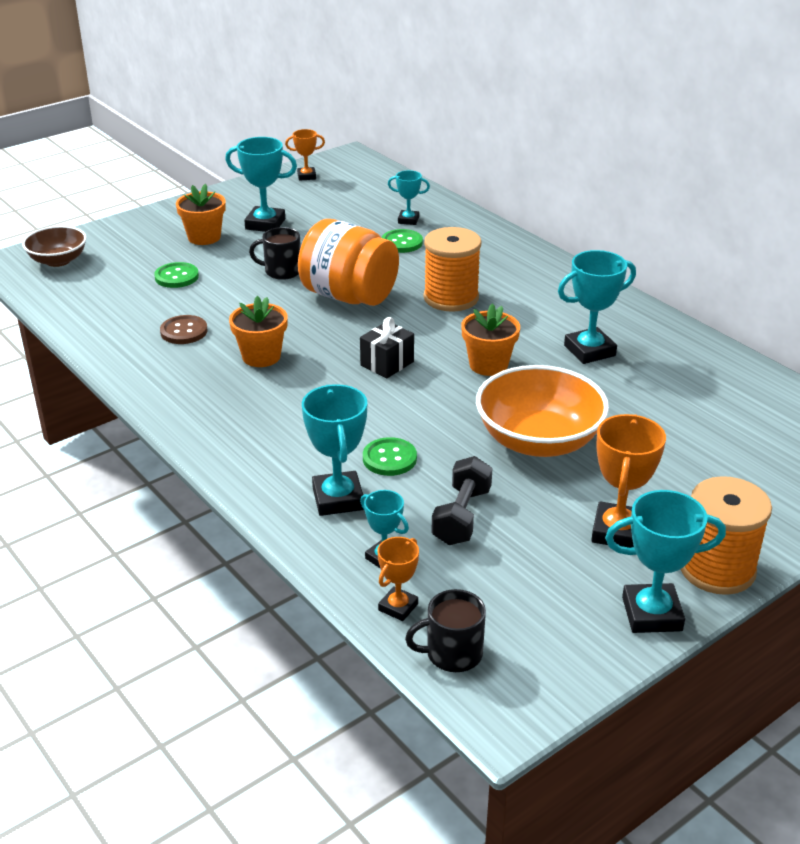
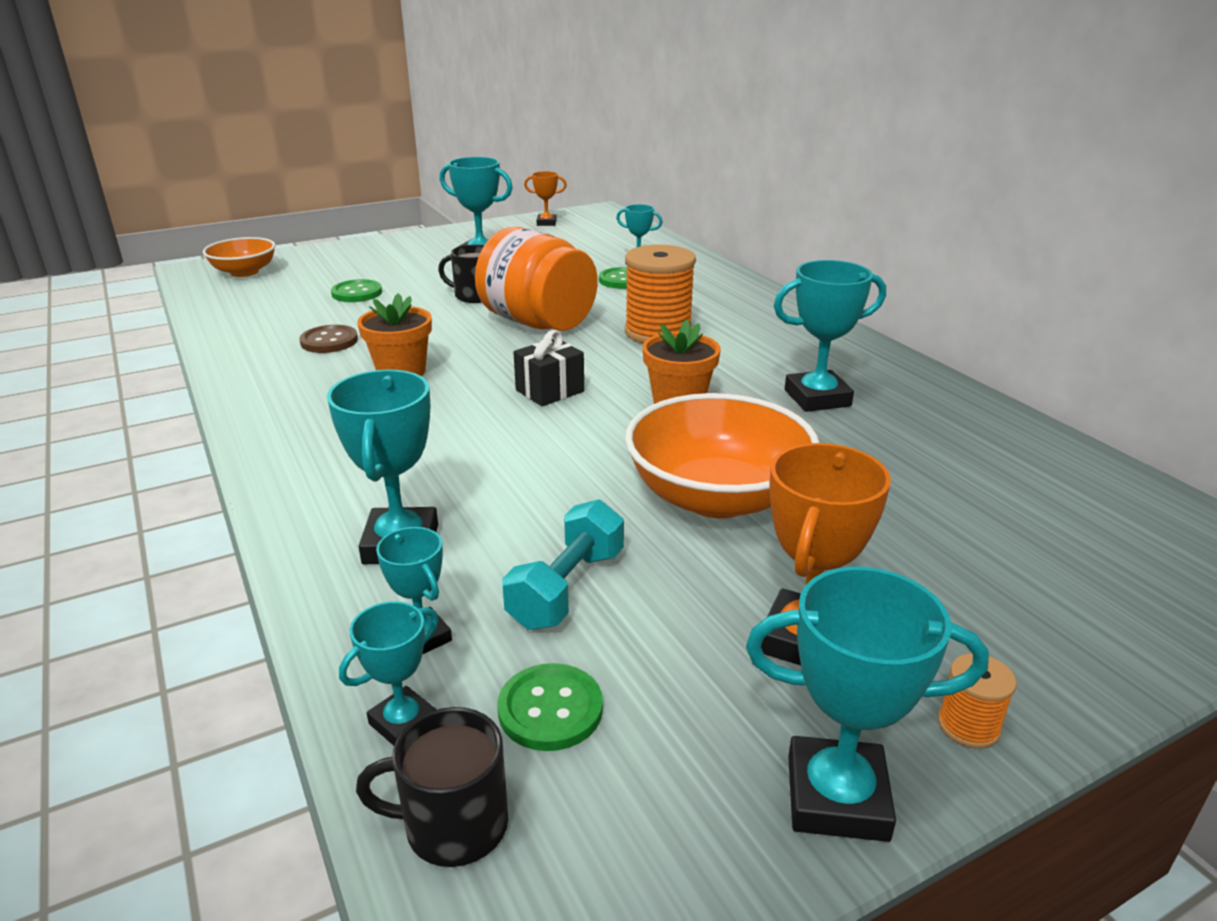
camera: 10 degrees right, 5 degrees down
brown bowl [22,226,87,267] -> orange bowl [203,237,276,277]
orange flower pot [176,184,226,245] -> none
green button [363,437,417,476] -> green button moved to [497,663,603,751]
orange trophy [377,537,419,621] -> turquoise trophy [339,601,439,746]
black dumbbell [431,456,492,545] -> turquoise dumbbell [502,499,624,630]
orange spool [680,476,772,595] -> orange spool [938,653,1017,749], size x0.45

